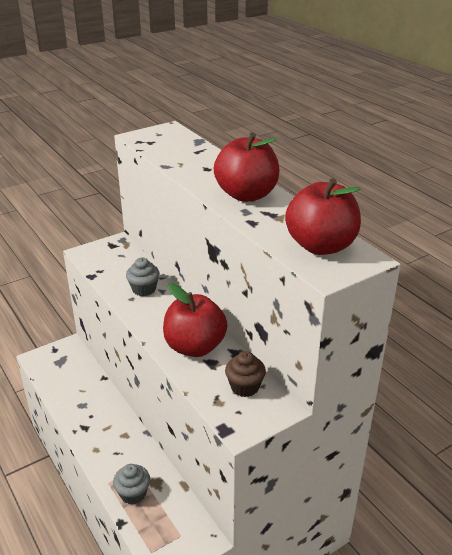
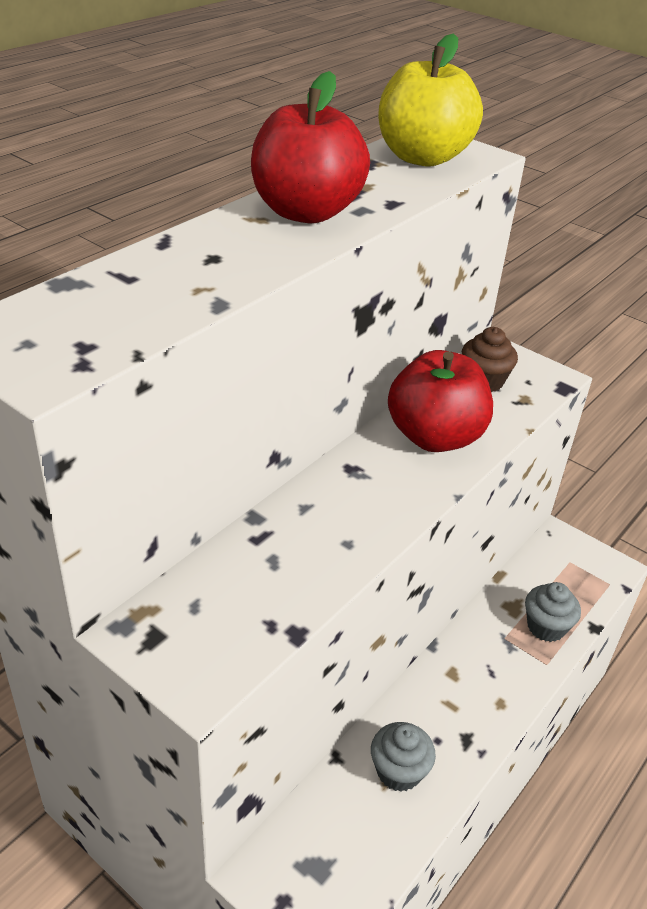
camera: 110 degrees left, 5 degrees up
grey cupcake [126,258,160,296] -> grey cupcake moved to [371,722,436,792]
red apple [285,178,361,255] -> yellow apple [378,34,483,167]

